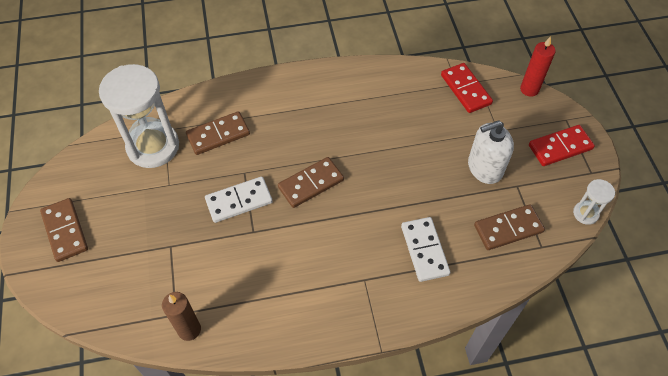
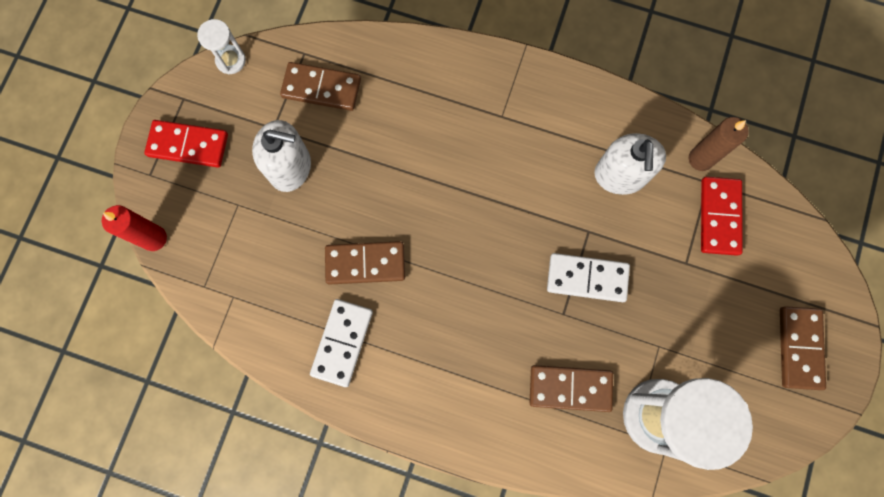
camera: 150 degrees left, 20 degrees up
brown domino [278,157,344,208] -> brown domino moved to [325,241,405,285]
white domino [401,217,450,282] -> white domino moved to [310,299,373,387]
red domino [441,63,493,113] -> red domino moved to [701,177,743,256]
none -> white soap dispenser [594,133,666,195]

